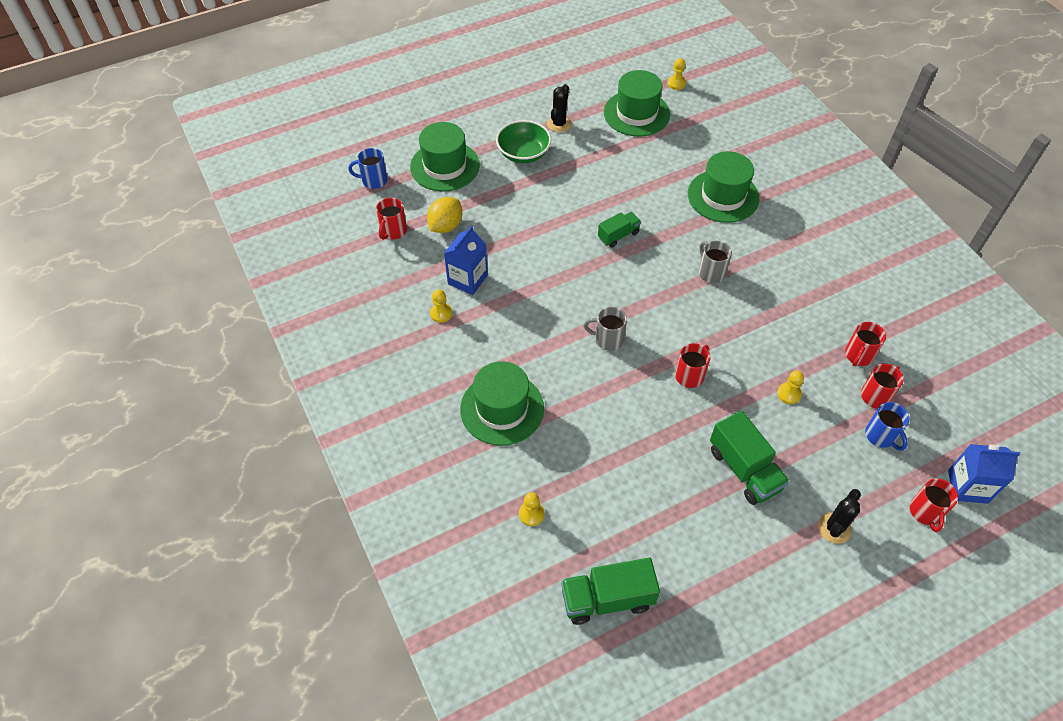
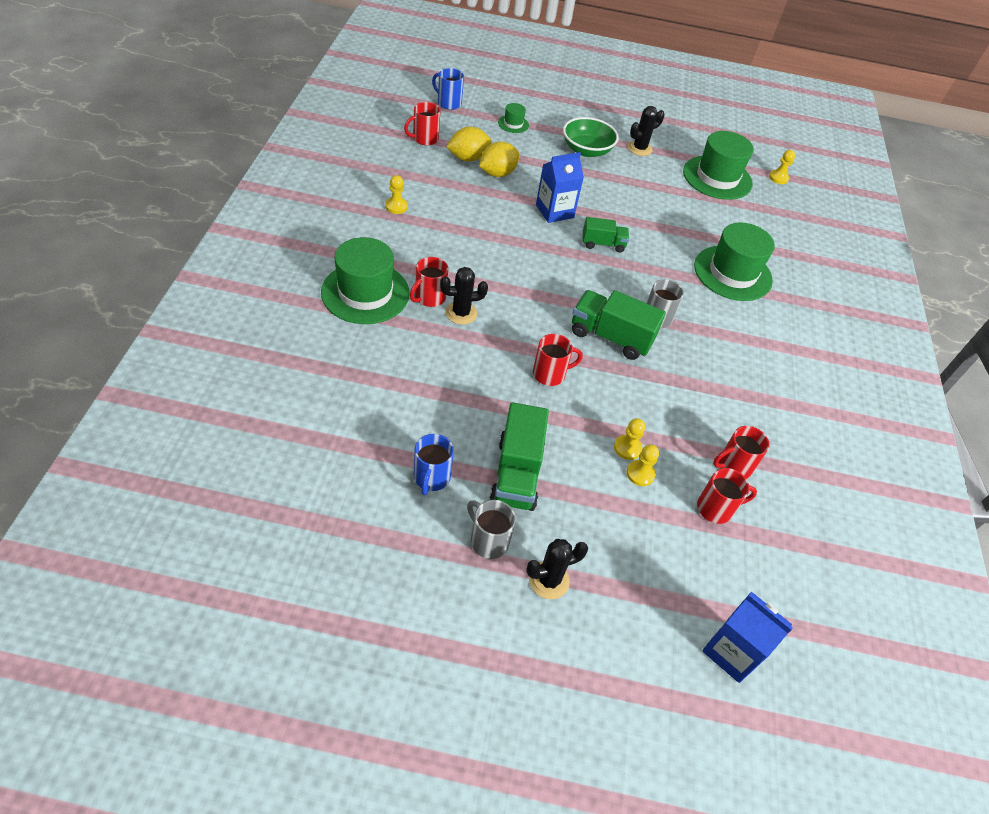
camera: 30 degrees right, 5 degrees down
green hat [410,122,480,192] -> green hat [498,103,529,133], size x0.46
blue carton [444,226,488,295] -> blue carton moved to [536,152,584,223]
yellow pawn [519,492,545,526] -> yellow pawn moved to [627,444,659,486]
green truck [561,558,660,625] -> green truck moved to [572,290,666,360]
grey mug [584,307,627,351] -> grey mug moved to [467,500,516,559]
blue mug [865,402,909,451] -> blue mug moved to [414,434,454,495]
red mug [910,478,958,532] -> red mug moved to [410,257,448,307]
none -> black cactus [440,267,488,325]
none -> yellow lemon [479,142,520,177]

